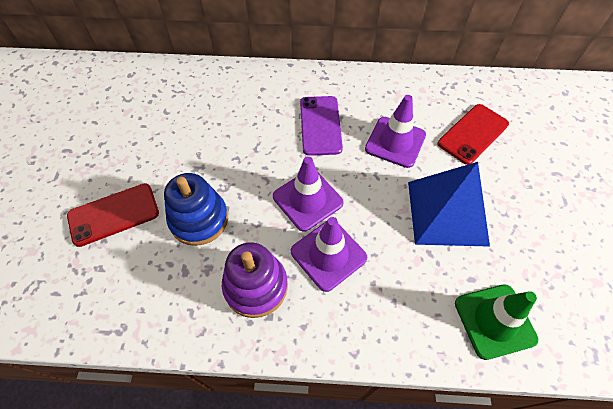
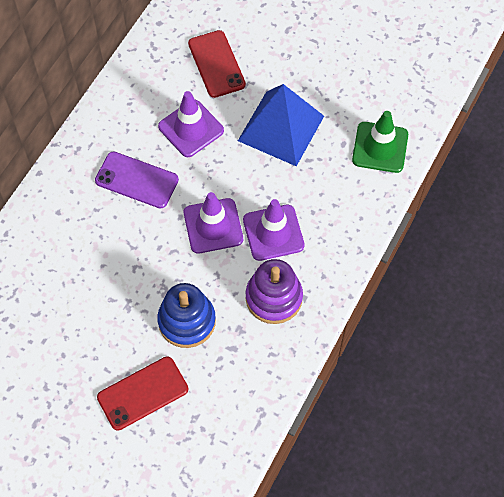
camera: 65 degrees left, 5 degrees up
red phone [67,183,159,247] -> red phone turned 60 degrees clockwise [97,356,188,431]

